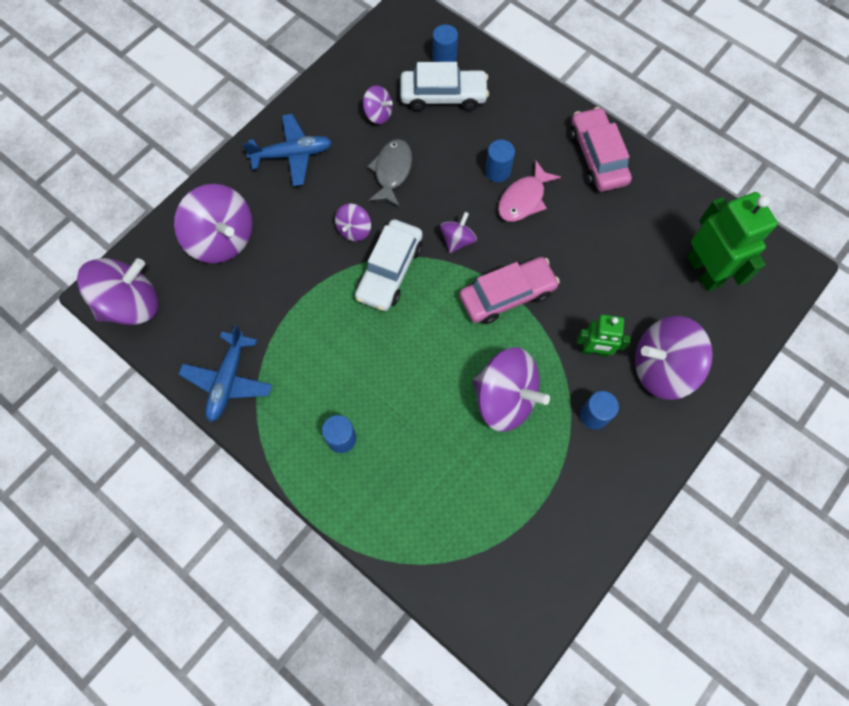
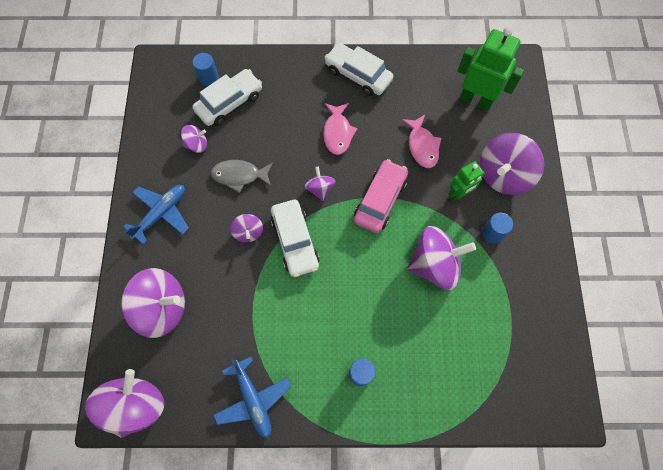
camera: 40 degrees left, 0 degrees up
grey fish [367,139,412,207] -> grey fish turned 60 degrees counterclockwise [211,160,273,193]
blue cylinder [485,140,515,182] -> none
pink car [570,107,632,191] -> white car [324,43,393,96]
none -> pink fish [402,115,441,168]

